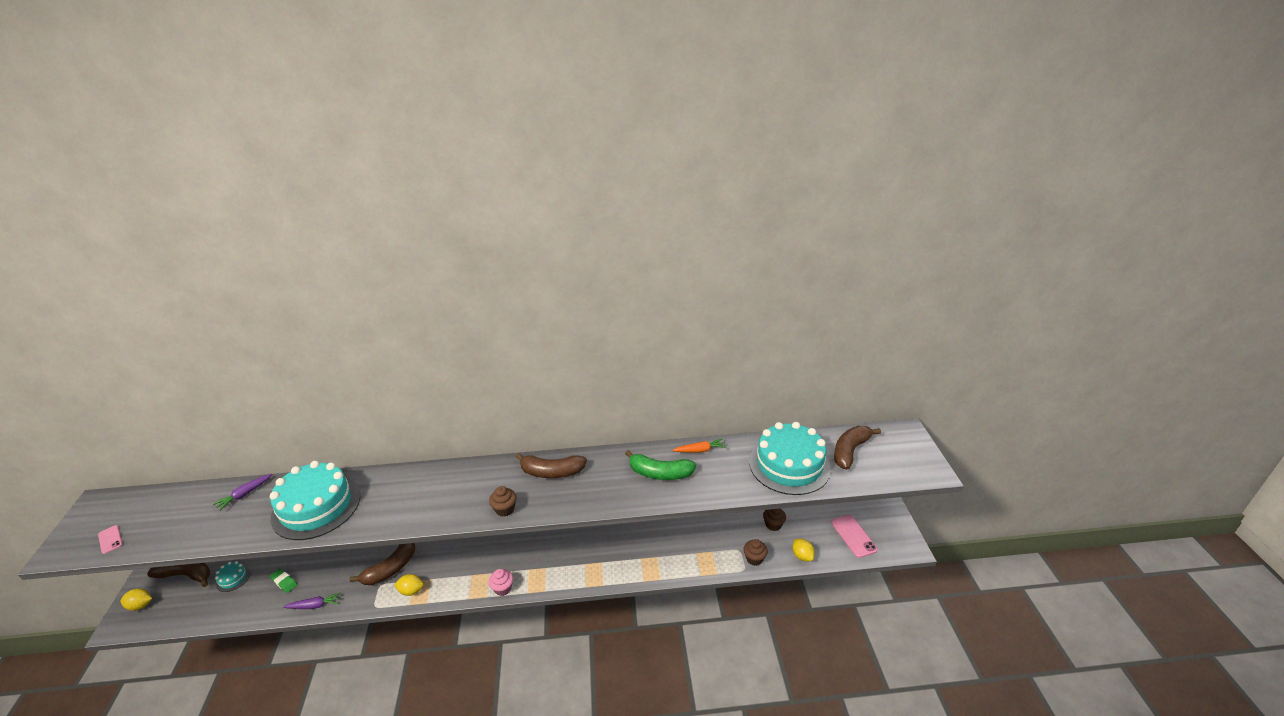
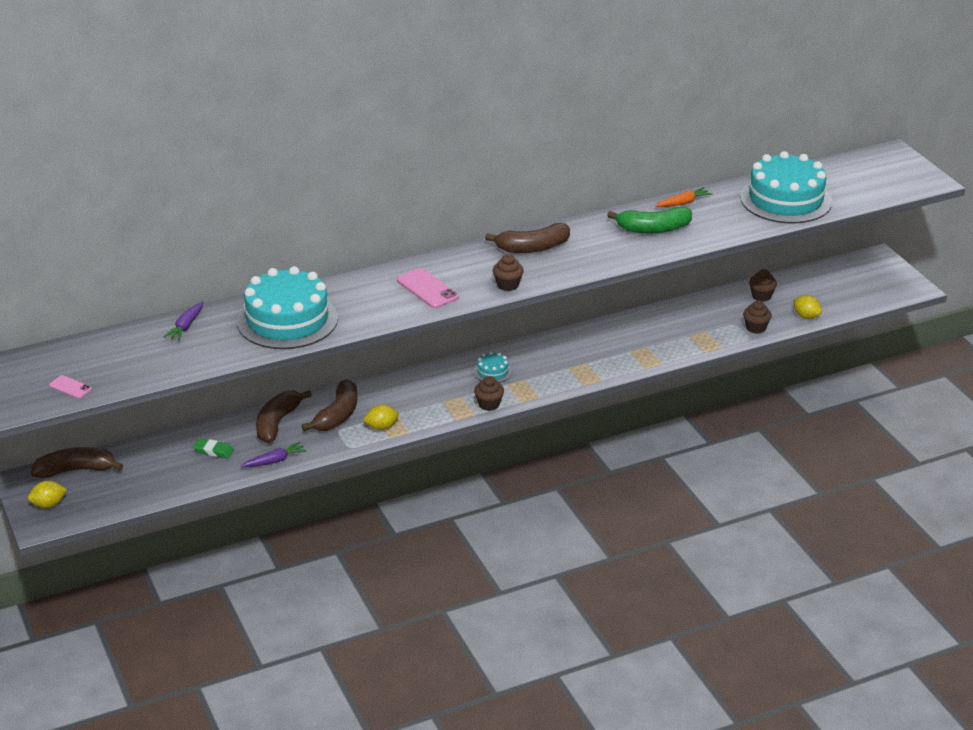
camera: 20 degrees left, 0 degrees up
turquoise cake [215,561,250,592] -> turquoise cake moved to [474,351,512,383]
pink cupcake [488,569,513,596] -> brown cupcake [474,376,504,411]
pink phone [831,514,878,558] -> pink phone moved to [397,268,459,308]
brown banana [834,426,881,469] -> brown banana moved to [256,390,312,443]

